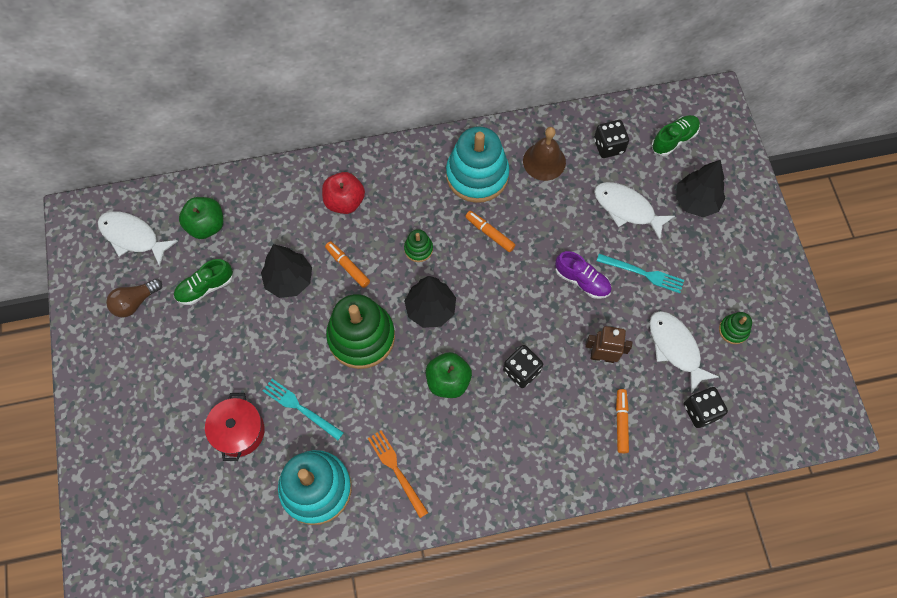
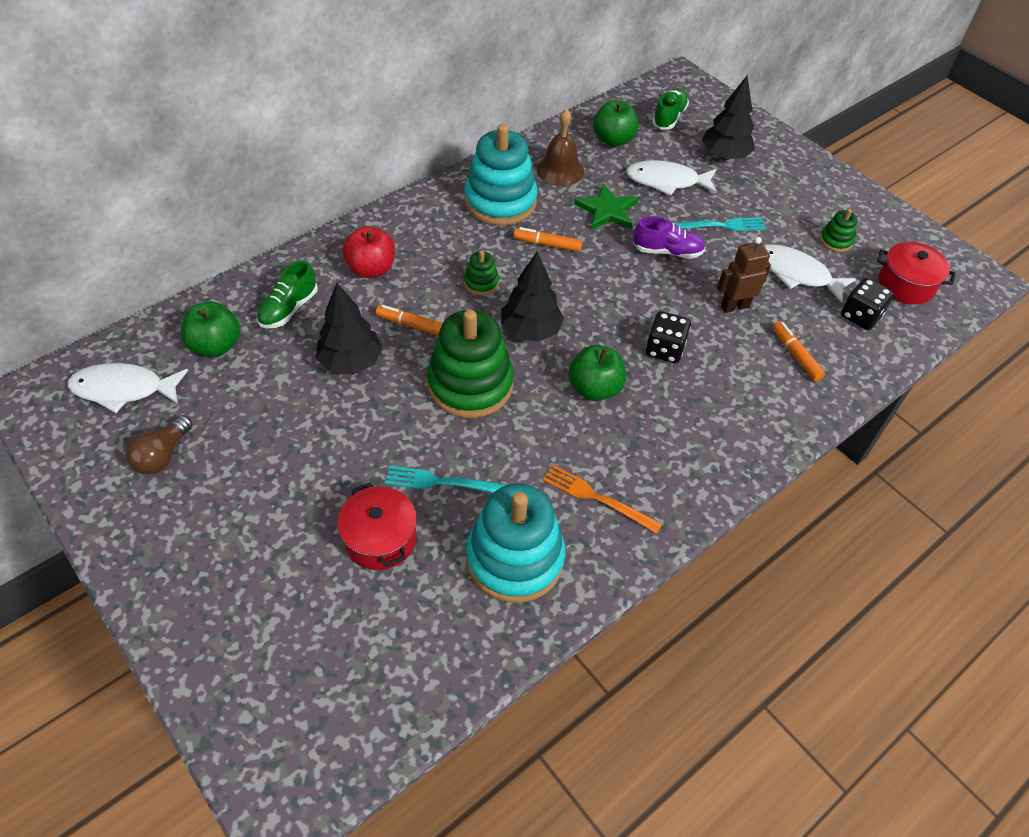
camera: 30 degrees left, 15 degrees down
green shoe [174,259,233,305] -> green shoe moved to [257,261,318,328]
black dice [594,120,629,158] -> green apple [593,100,639,147]
none -> green star [574,183,638,230]
none -> red pot [877,242,956,305]

